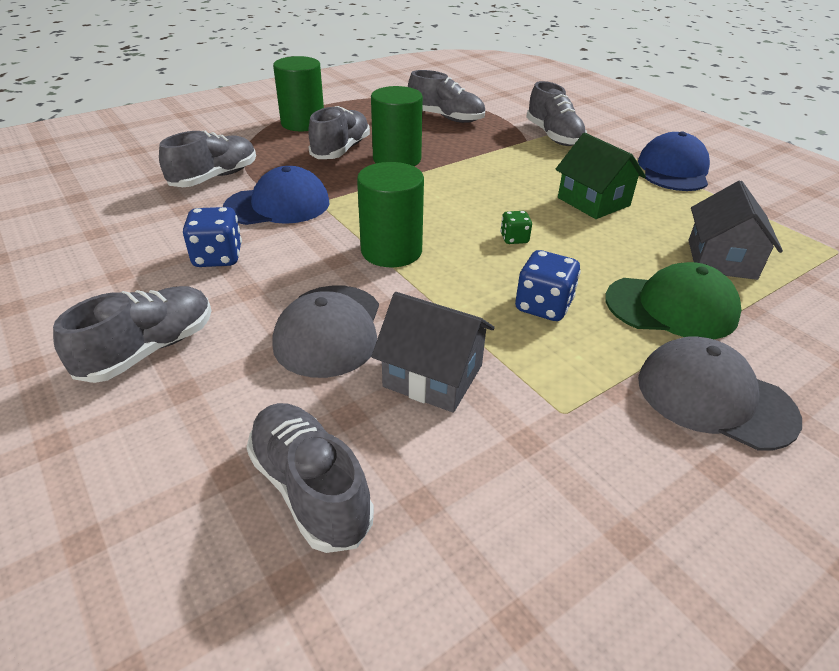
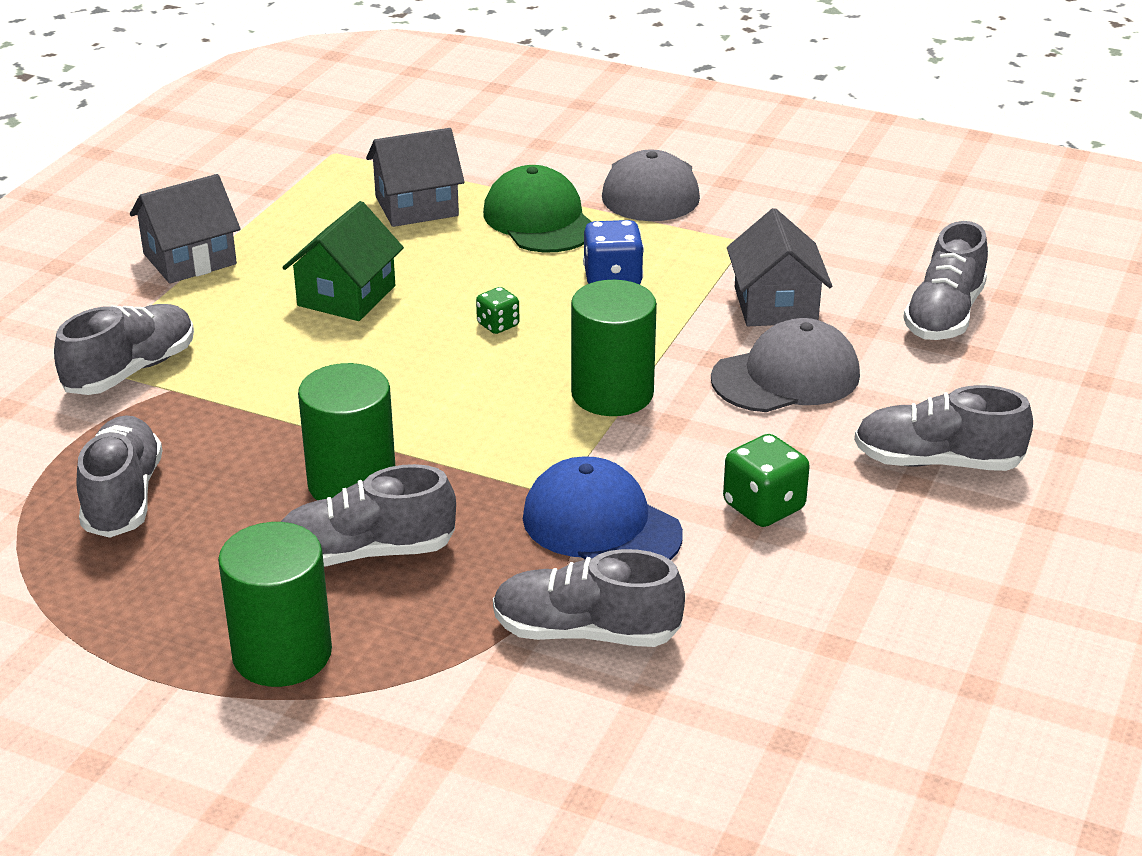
camera: 120 degrees left, 5 degrees down
blue dice [183,207,242,267] -> green dice [723,434,810,527]
blue cap [638,132,710,191] -> grey house [130,174,241,284]

